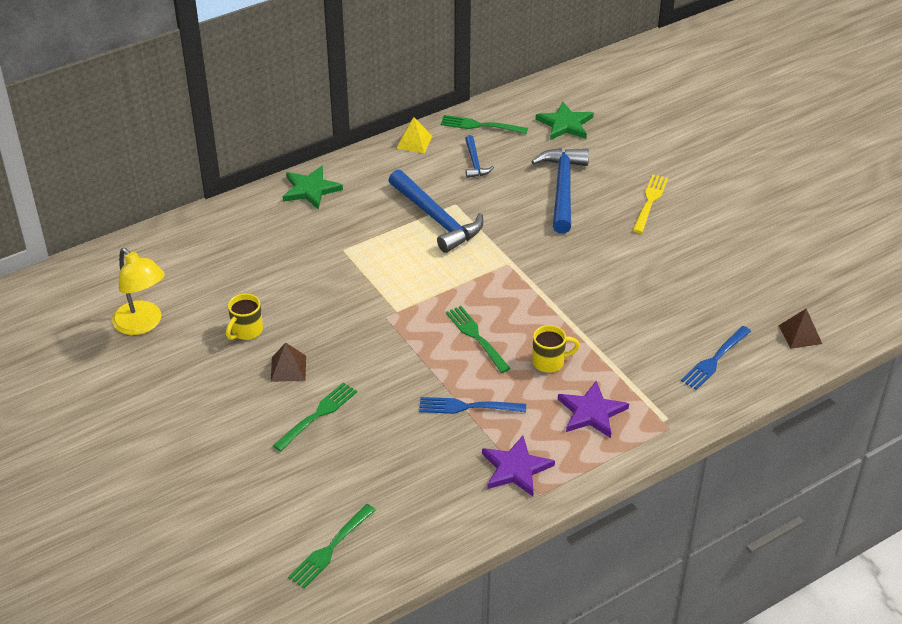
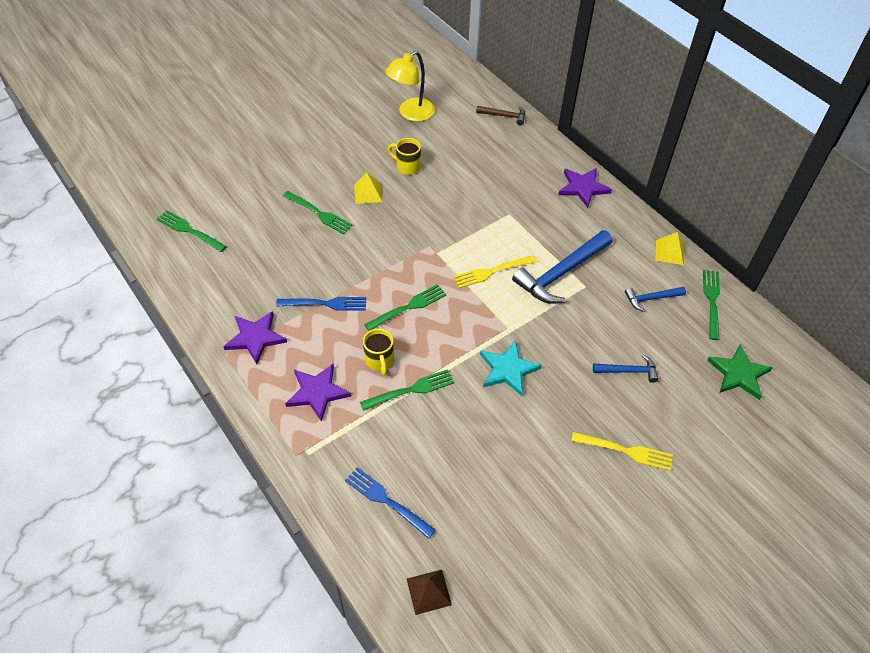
camera: 85 degrees right, 10 degrees up
brown pyramid [271,343,306,382] -> yellow pyramid [354,172,382,204]
green star [283,166,343,210] -> purple star [558,168,612,208]
blue fork [419,397,526,414] -> blue fork turned 90 degrees clockwise [276,297,366,311]
blue hammer [531,148,589,233] -> blue hammer [593,354,658,383], size x0.51
none -> green fork [360,369,454,411]
none -> yellow fork [453,255,537,288]
none -> brown hammer [476,106,525,125]
none -> turquoise star [480,340,542,396]

